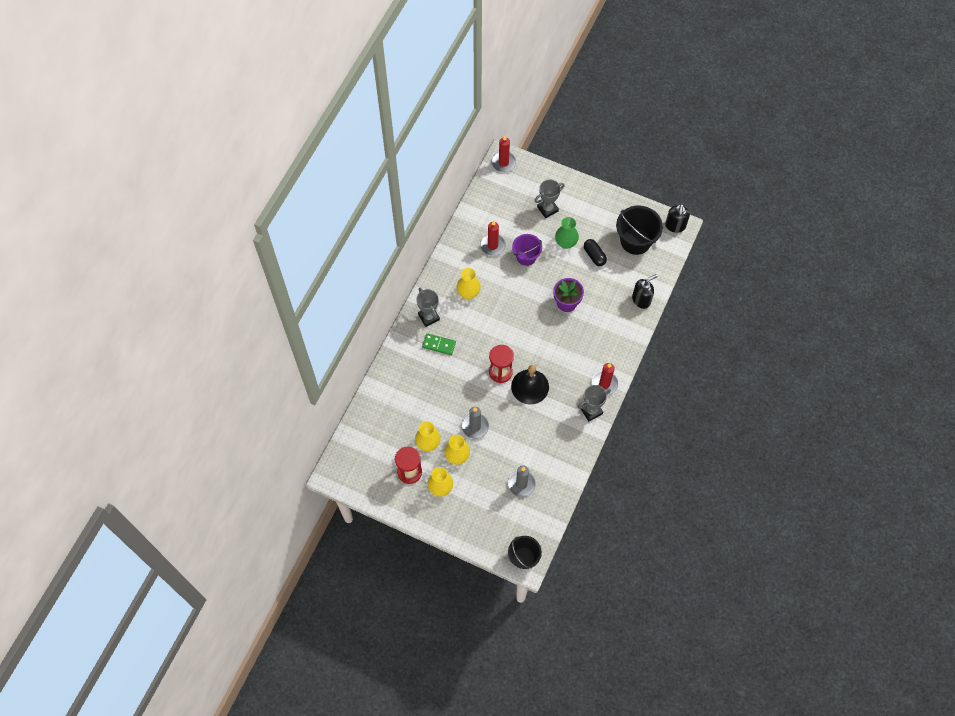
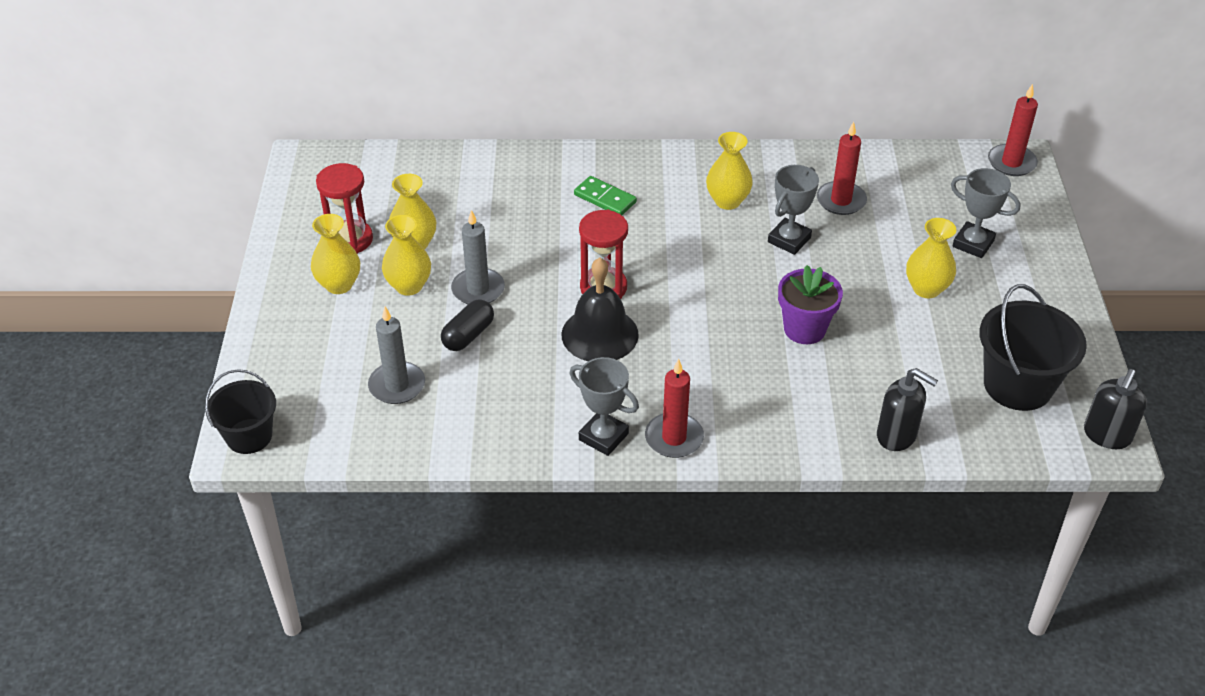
camera: 65 degrees right, 20 degrees down
grey trophy [416,288,440,327] -> grey trophy moved to [768,165,819,255]
green domino [422,333,456,355] -> green domino turned 45 degrees counterclockwise [574,176,637,215]
purple bucket [512,234,542,266] -> none
green vase [555,217,579,249] -> yellow vase [906,218,956,298]
black capsule [584,239,607,266] -> black capsule moved to [441,299,494,351]
black soap dispenser [665,204,690,233] -> black soap dispenser turned 45 degrees counterclockwise [1084,369,1147,449]

